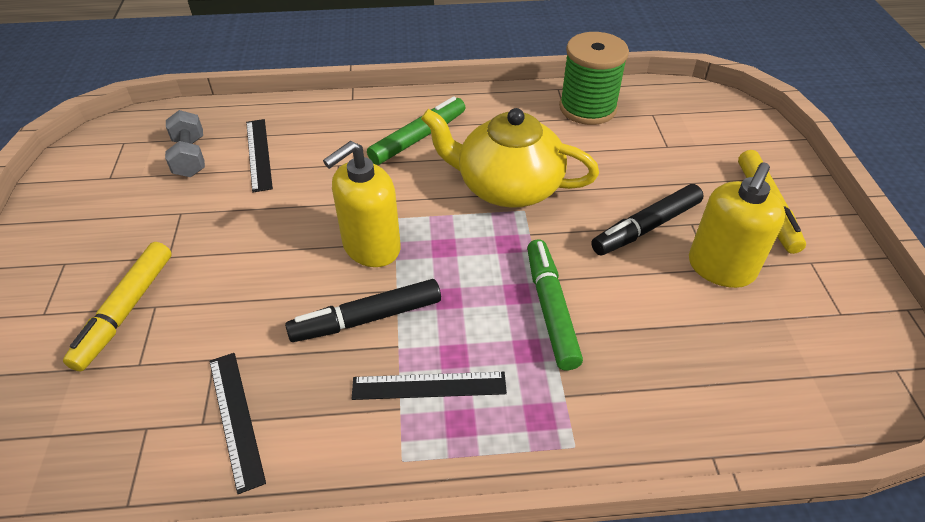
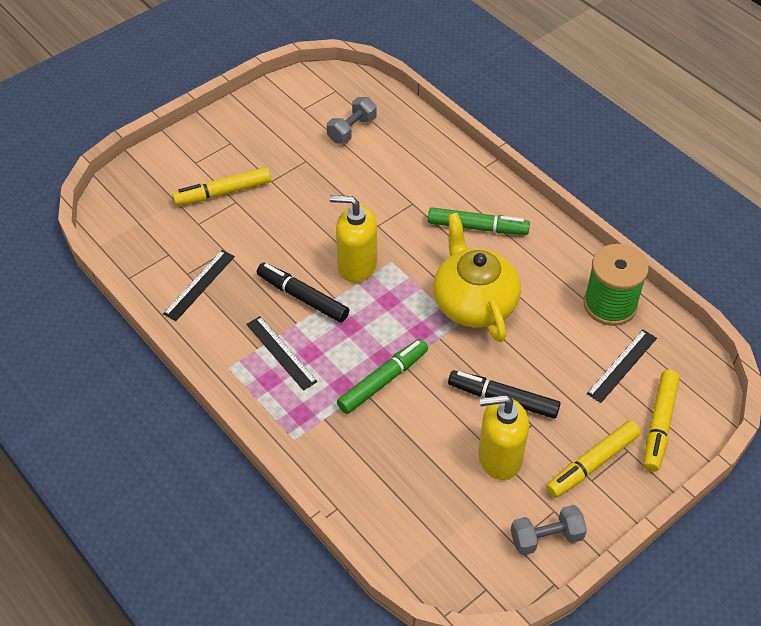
camera: 55 degrees right, 5 degrees up
black ruler [246,119,273,193] -> black ruler moved to [587,330,657,403]
none -> grey dumbbell [511,505,587,555]
none -> yellow marker [644,370,680,472]

